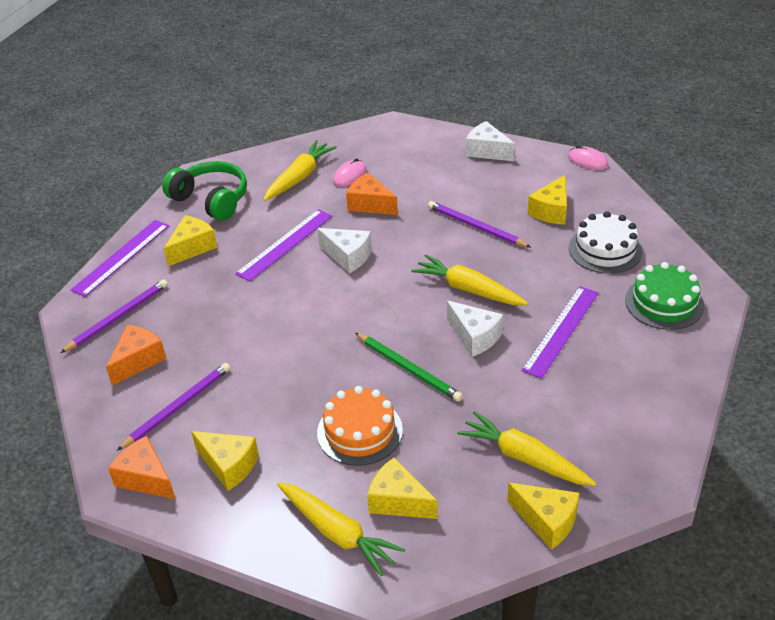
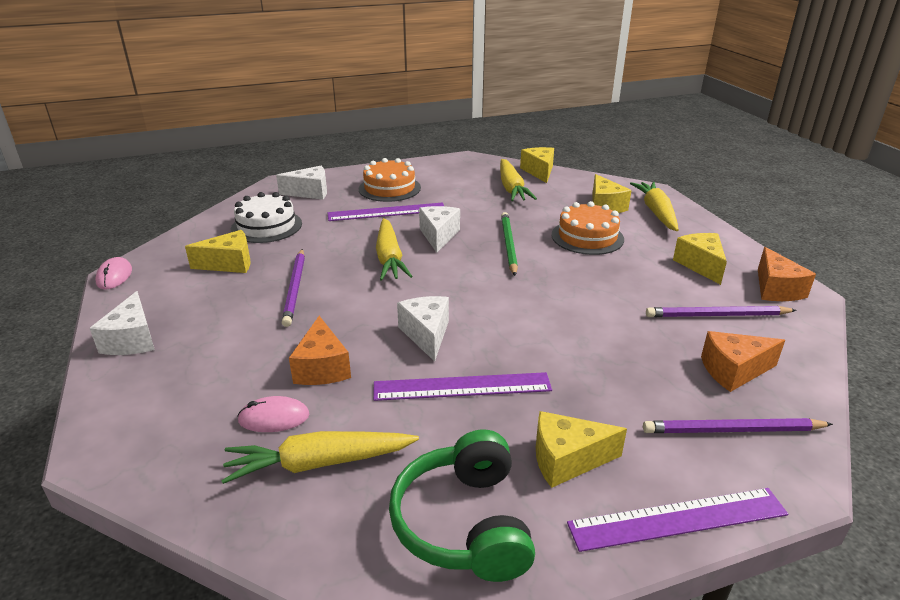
camera: 135 degrees left, 10 degrees down
green cake [625,262,704,330] -> white cheese [276,166,327,200]
none -> orange cake [359,158,421,202]

